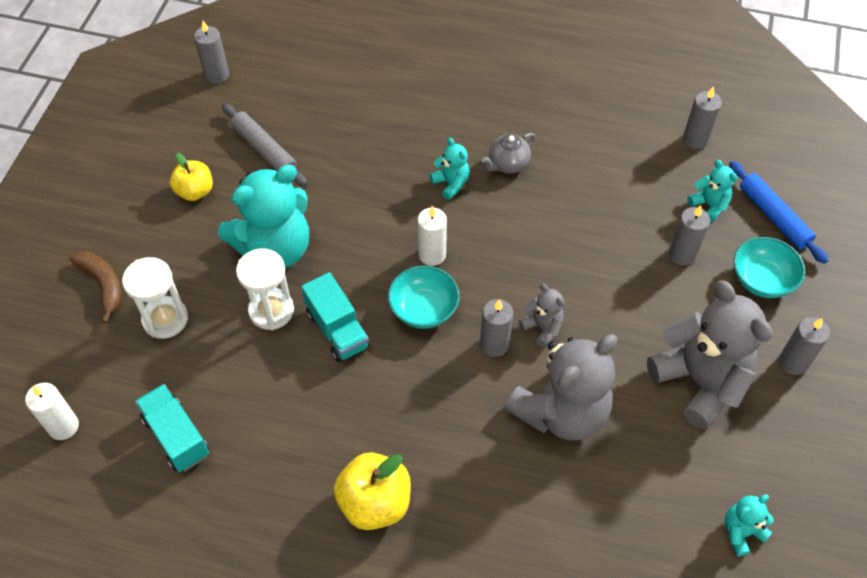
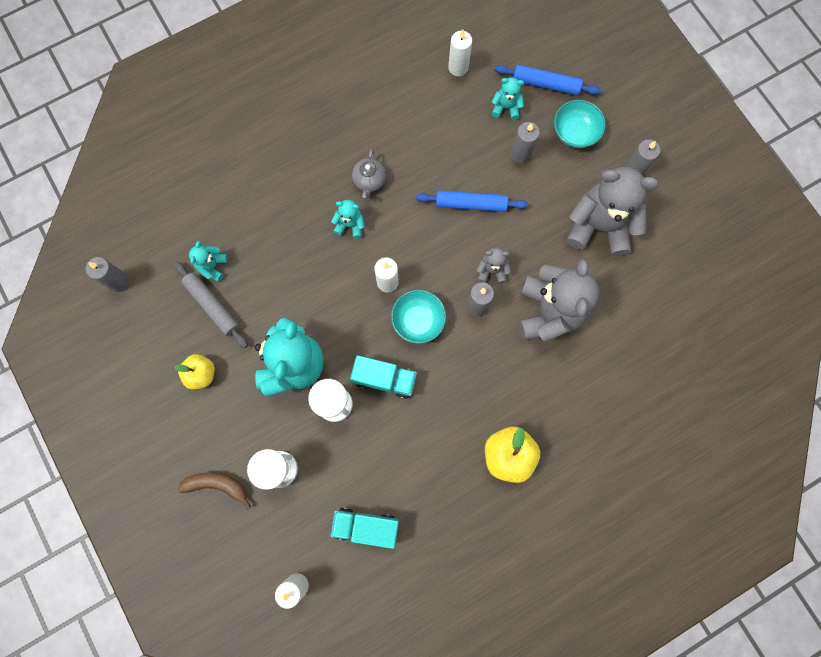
camera: 45 degrees left, 20 degrees up
grey rolling pin [222,103,307,187] -> grey rolling pin turned 45 degrees clockwise [173,261,248,348]
grey candle [683,87,722,149] -> white candle [448,30,472,76]
turquoise teddy bear [724,494,774,557] -> turquoise teddy bear moved to [189,241,228,282]
none -> blue rolling pin [416,190,528,212]

